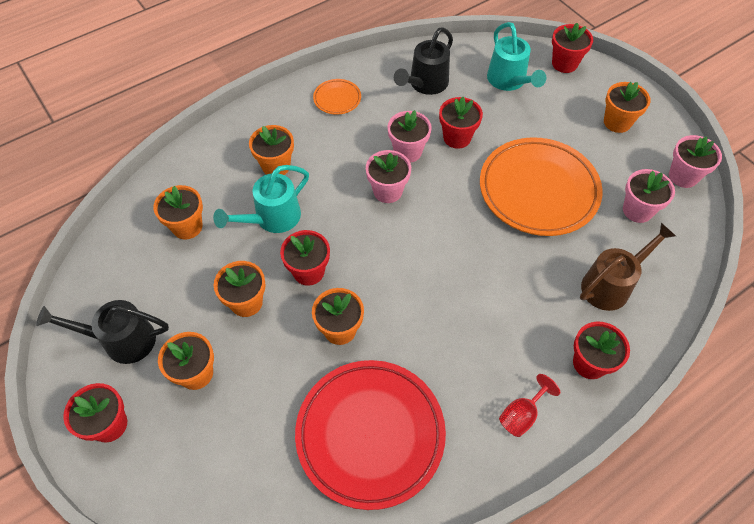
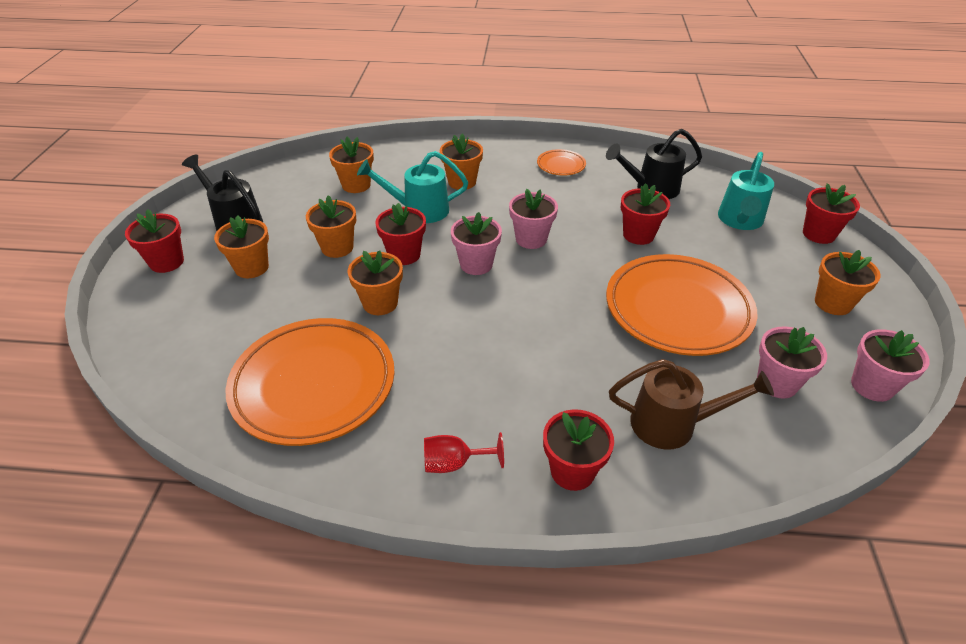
camera: 40 degrees right, 15 degrees down
red plate [295,360,446,510] -> orange plate [226,318,395,446]
pink flower pot [388,110,432,163] -> pink flower pot moved to [451,212,502,275]

